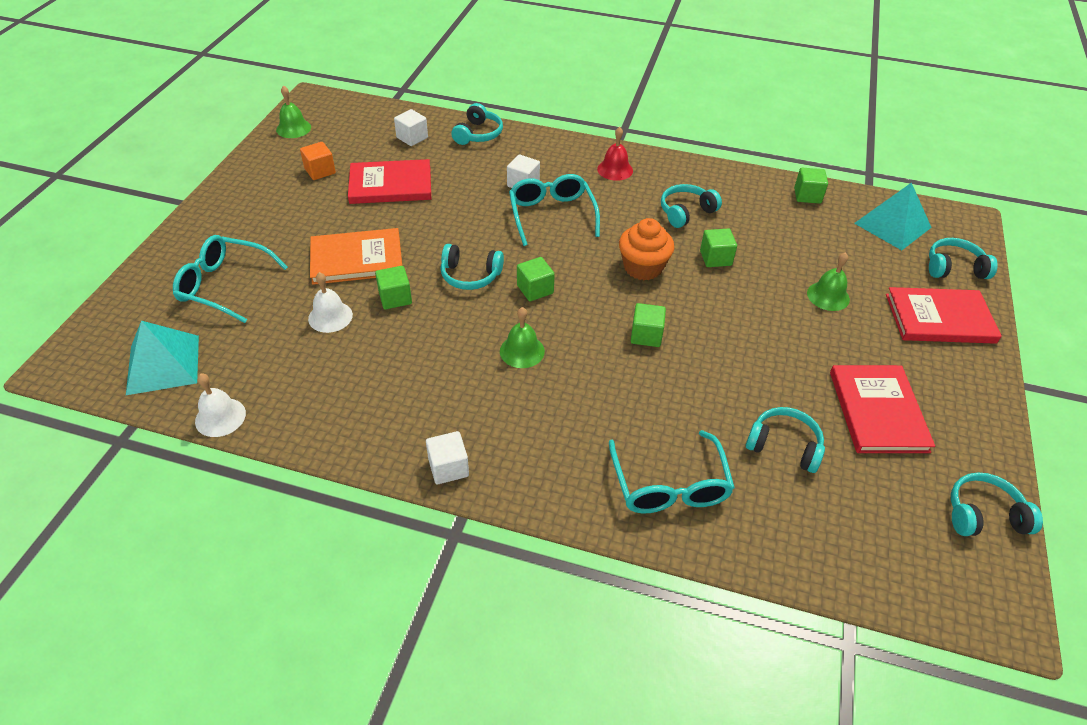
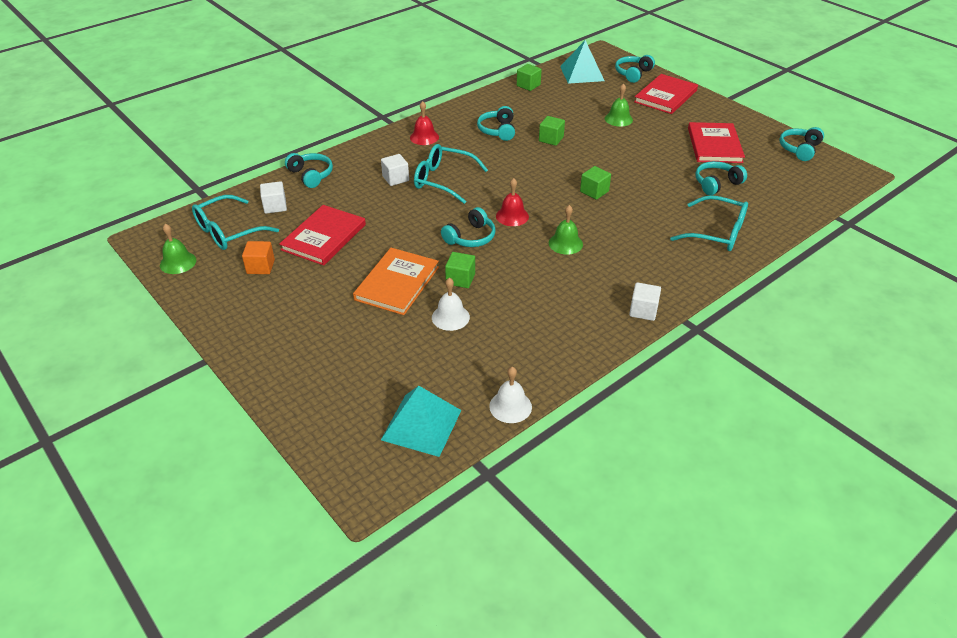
camera: 55 degrees left, 5 degrees down
turquoise glasses [173,235,288,323] -> turquoise glasses moved to [192,195,279,250]
green cube [517,257,555,301] -> red bell [496,178,529,226]
orange cupcake [619,218,674,280] -> none
red book [830,365,935,453] -> red book turned 60 degrees clockwise [688,122,745,163]

